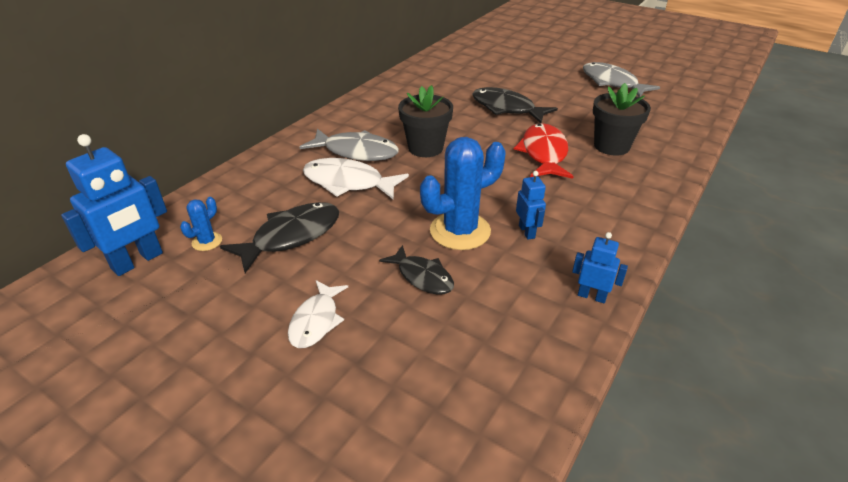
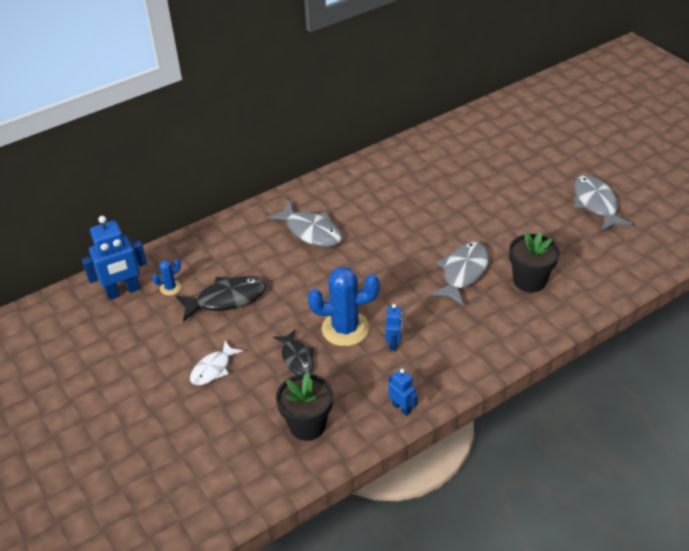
camera: 25 degrees right, 5 degrees up
white fish [303,158,409,200] -> none
black flower pot [398,85,453,157] -> black flower pot moved to [276,372,333,441]
black fish [472,87,558,123] -> none
red fish [514,123,574,179] -> grey fish [430,242,489,306]

